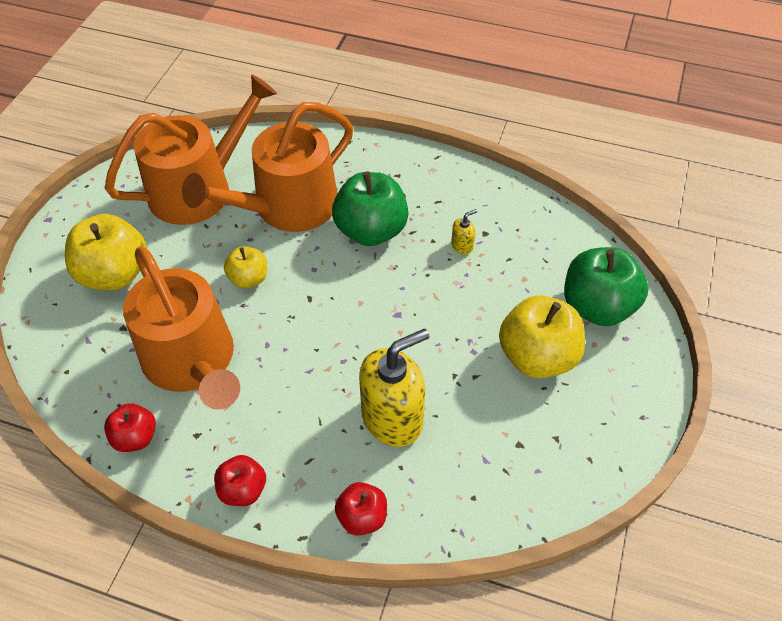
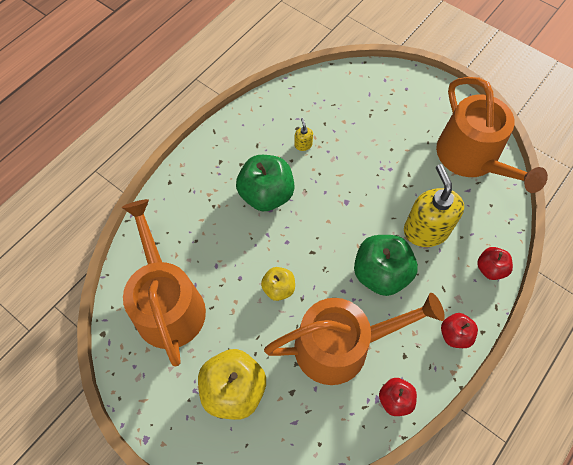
camera: 70 degrees left, 10 degrees up
orange watering can [182,102,353,232] -> orange watering can moved to [436,77,548,193]
yellow apple [499,295,585,378] -> none
green apple [564,247,648,326] -> green apple moved to [354,235,418,296]

